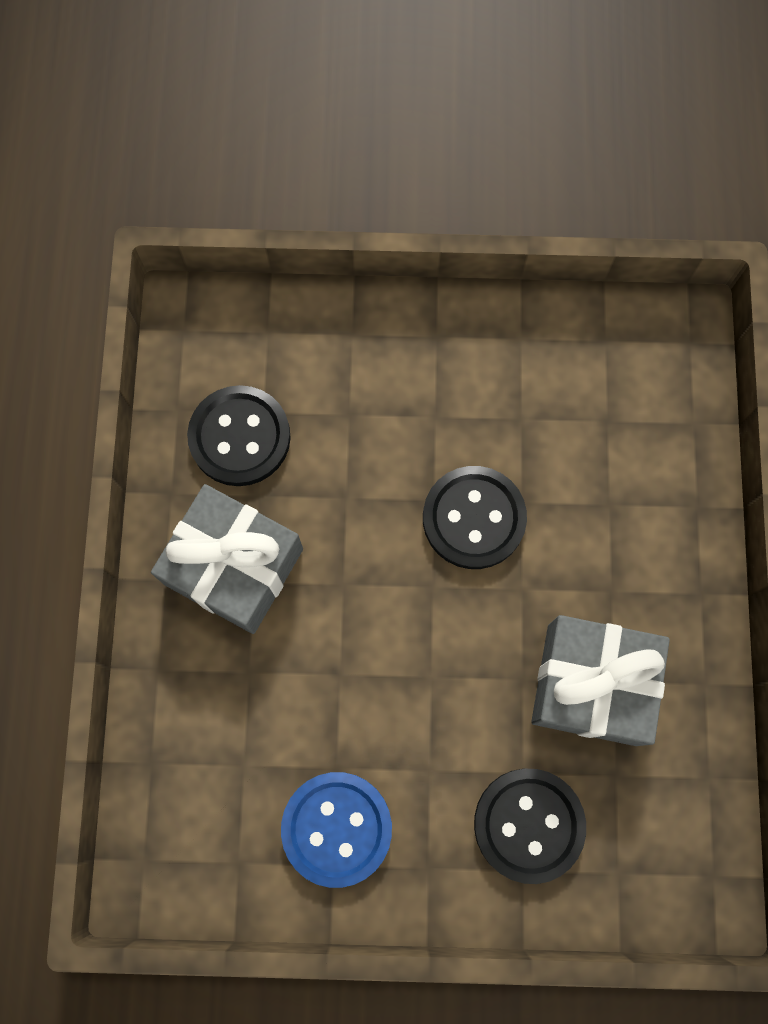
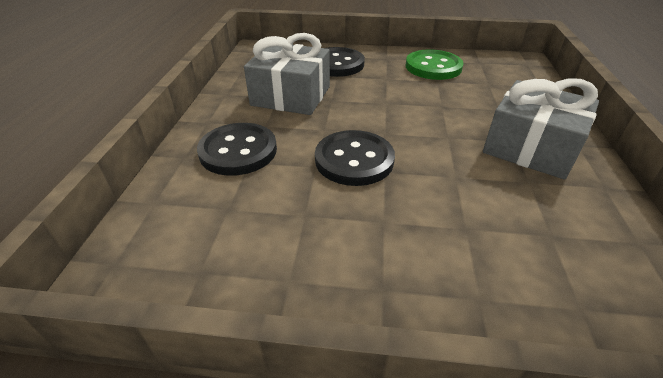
camera: 175 degrees left, 35 degrees down
black button [187,385,291,486] -> black button moved to [197,123,277,176]
blue button [281,772,392,888] -> green button [406,49,463,80]

